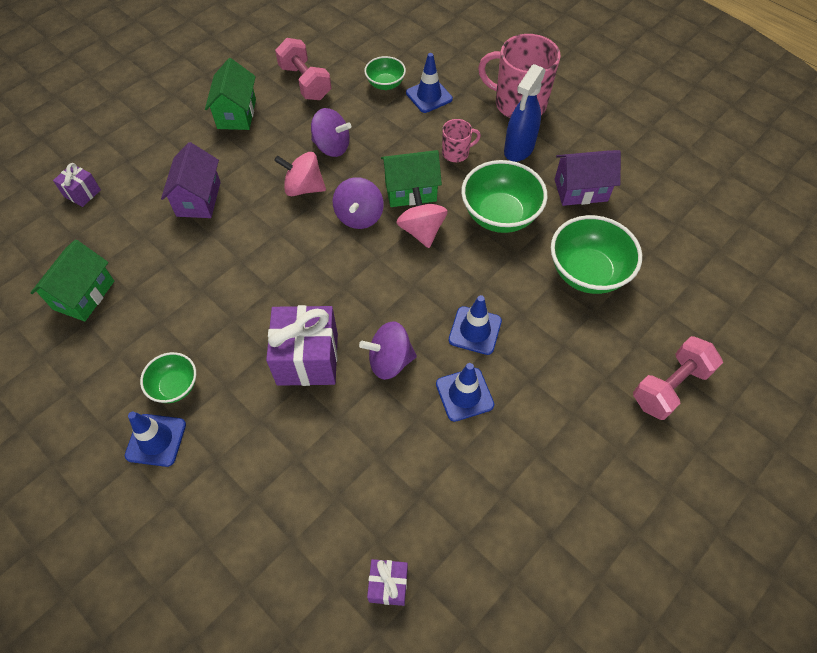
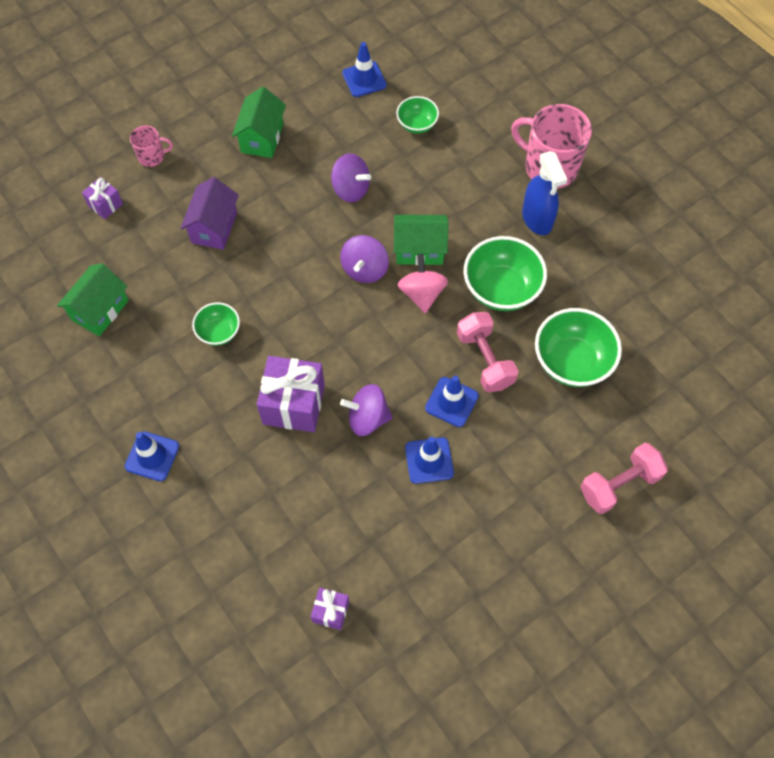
camera: 10 degrees right, 5 degrees up
green bowl [140,352,196,403] -> green bowl moved to [192,302,240,346]
pink spinning top [274,152,326,196] -> none
pink dumbbell [275,38,331,100] -> pink dumbbell moved to [457,312,518,392]
blue traffic cone [406,53,453,113] -> blue traffic cone moved to [342,42,387,97]
pink mug [442,119,481,162] -> pink mug moved to [130,125,173,167]
blue spray bottle [504,64,546,162] -> blue spray bottle turned 60 degrees counterclockwise [522,151,567,235]
purple house [554,150,621,206] -> none

